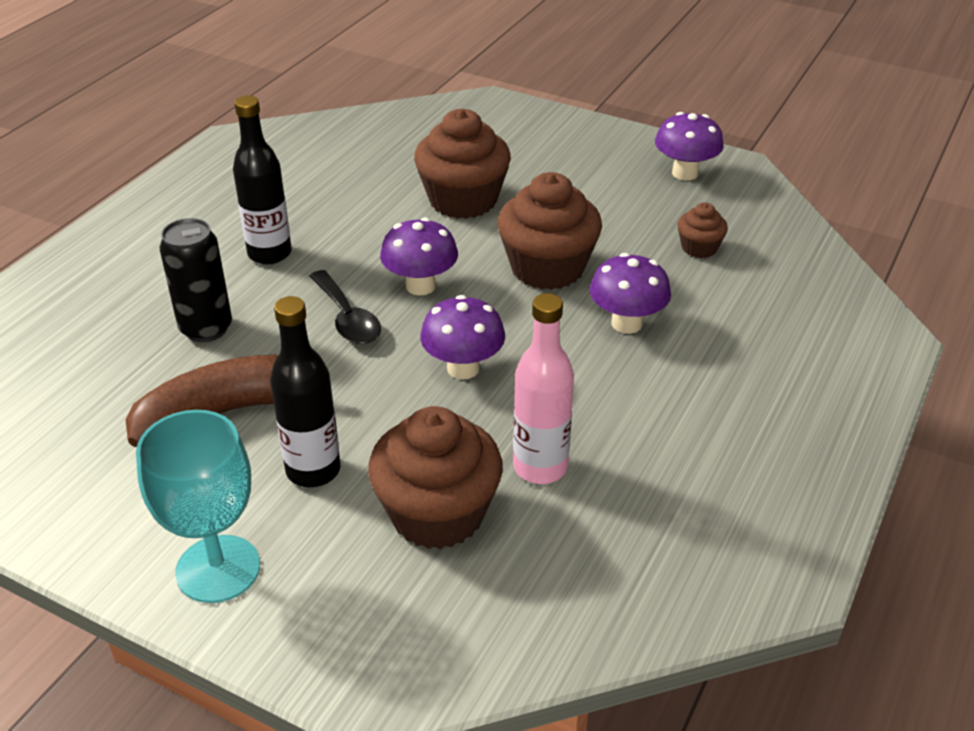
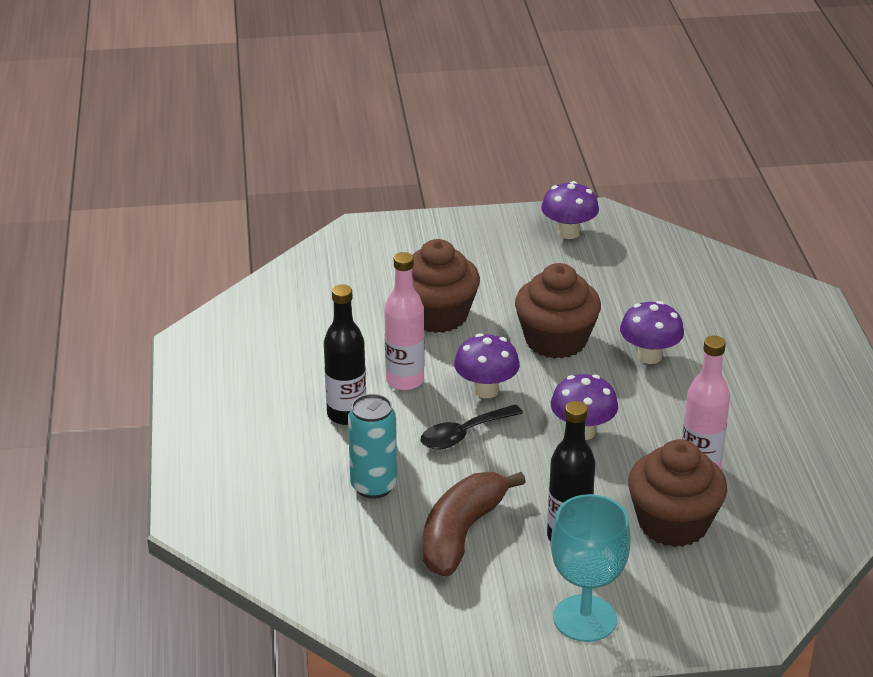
camera: 35 degrees left, 5 degrees down
black can [160,218,232,342] -> turquoise can [348,394,397,499]
black spoon [309,270,381,344] -> black spoon turned 120 degrees clockwise [421,405,523,449]
brown cupcake [678,202,728,258] -> none
none -> pink bottle [384,252,425,390]

